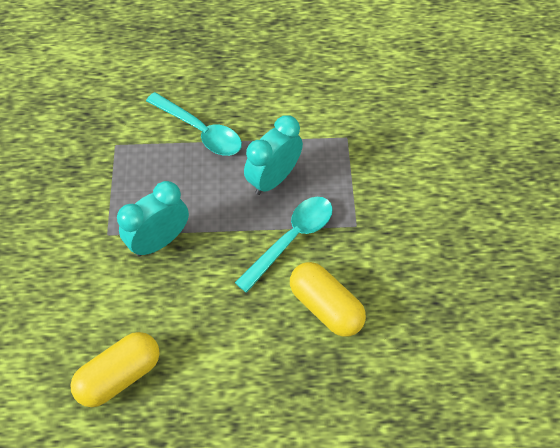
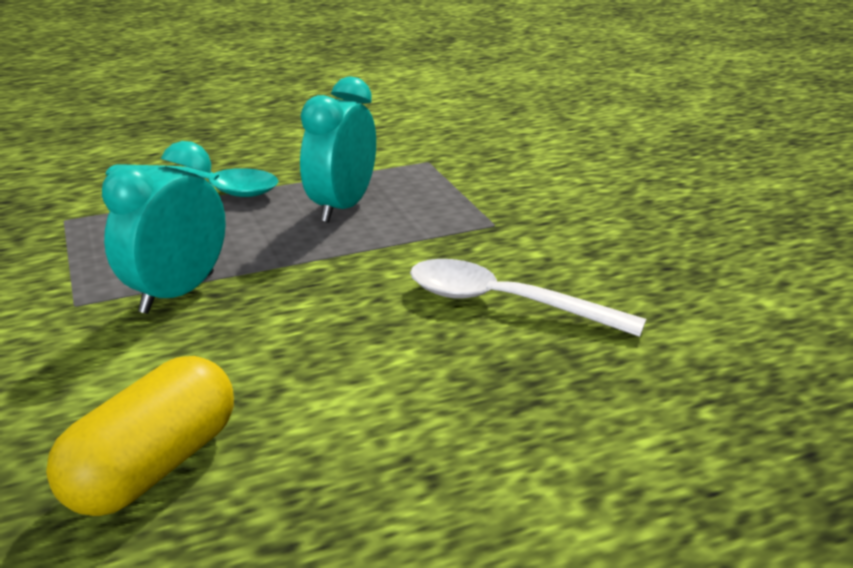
camera: 20 degrees left, 30 degrees down
turquoise spoon [235,197,333,293] -> none
yellow capsule [290,262,366,337] -> white spoon [410,259,646,337]

